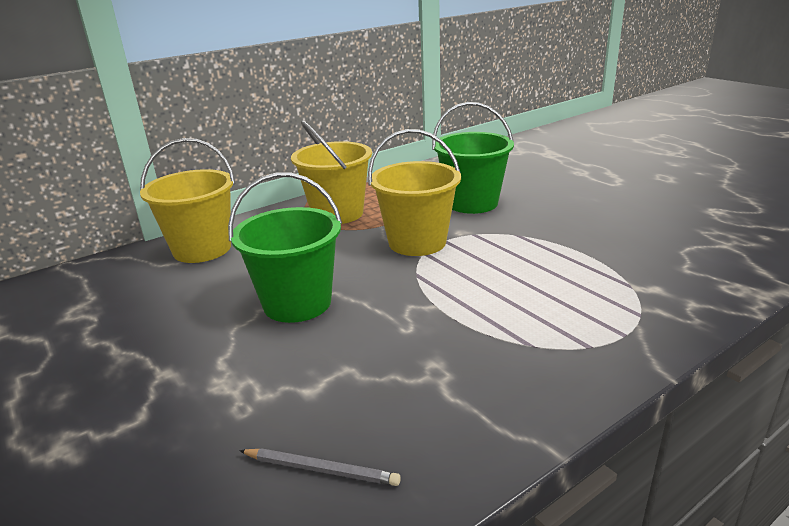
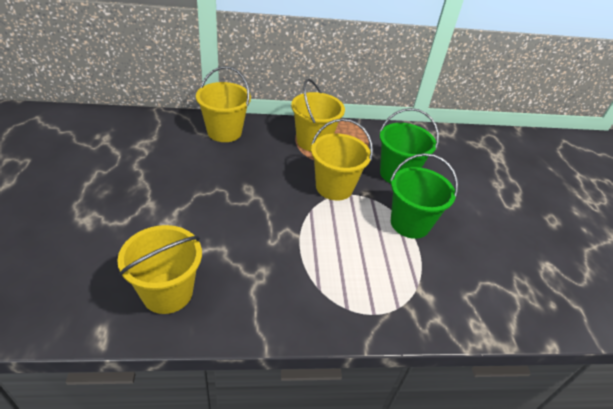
camera: 25 degrees right, 15 degrees up
green bucket [228,173,342,323] -> green bucket moved to [390,153,458,239]
grey pencil [239,448,401,486] -> yellow bucket [117,225,202,314]

